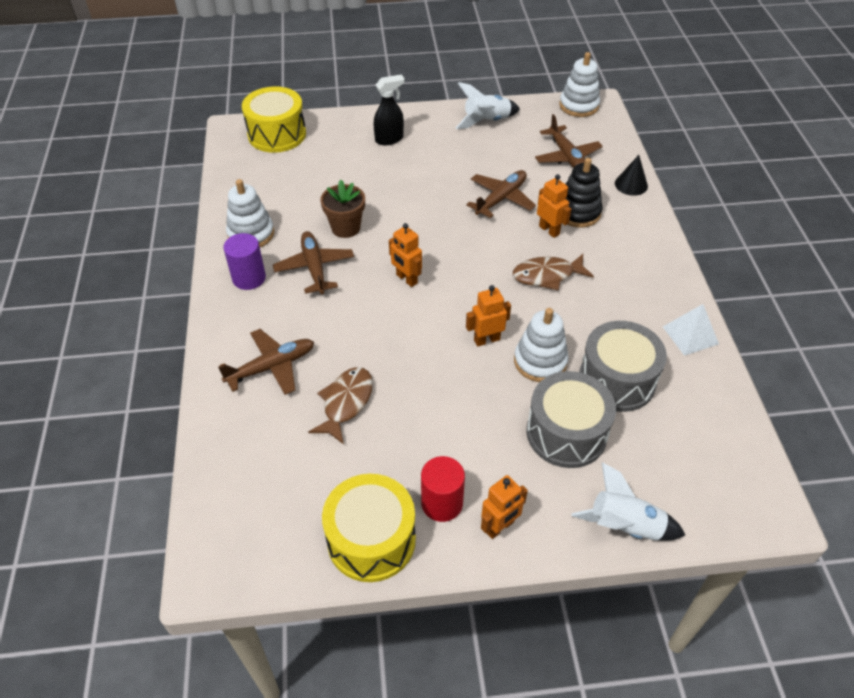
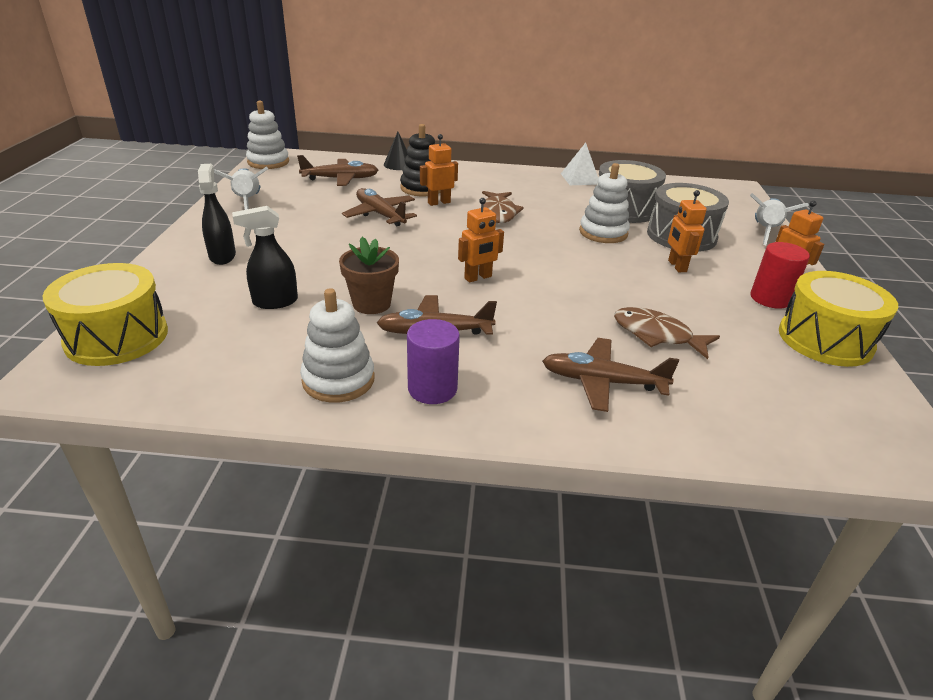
camera: 80 degrees left, 15 degrees down
brown plane [218,329,314,395] -> brown plane turned 60 degrees counterclockwise [542,338,679,412]
orange robot [466,285,511,347] -> orange robot moved to [668,190,707,272]
none -> black spray bottle [232,206,298,309]

